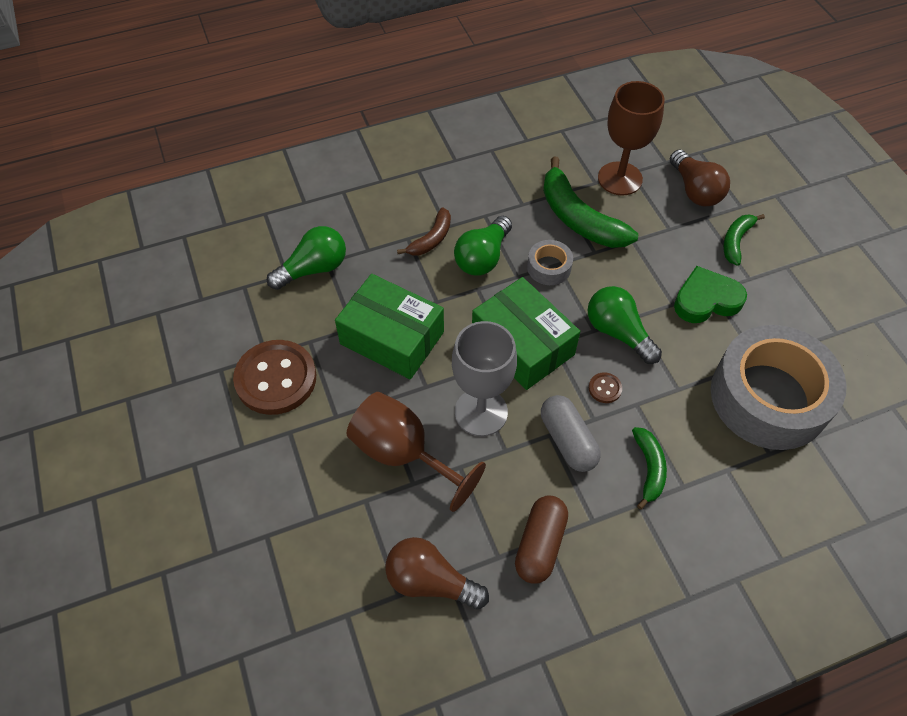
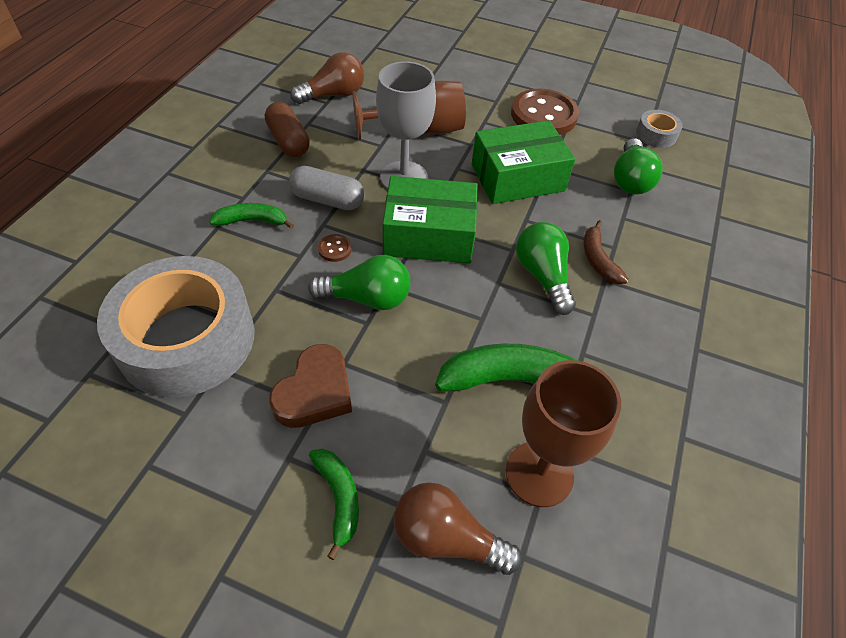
camera: 130 degrees right, 5 degrees down
grey tape [527,240,573,285] -> grey tape moved to [636,110,683,148]
green banana [632,427,667,510] -> green banana turned 135 degrees clockwise [209,203,294,229]
green heart [674,266,747,323] -> brown heart [269,344,352,428]

